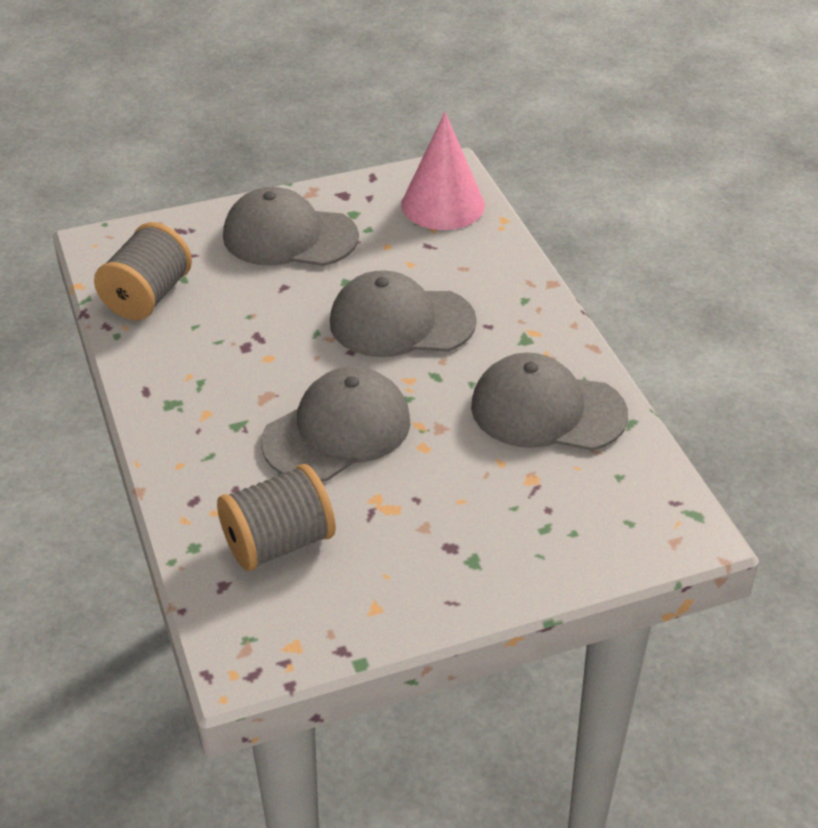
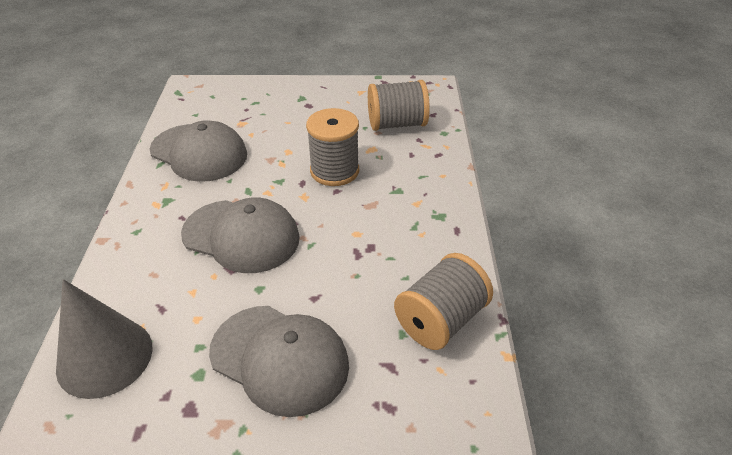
camera: 160 degrees left, 0 degrees up
grey cap [261,366,410,482] -> grey spool [306,108,359,186]
pink cone [401,112,485,230] -> grey cone [56,279,153,399]

